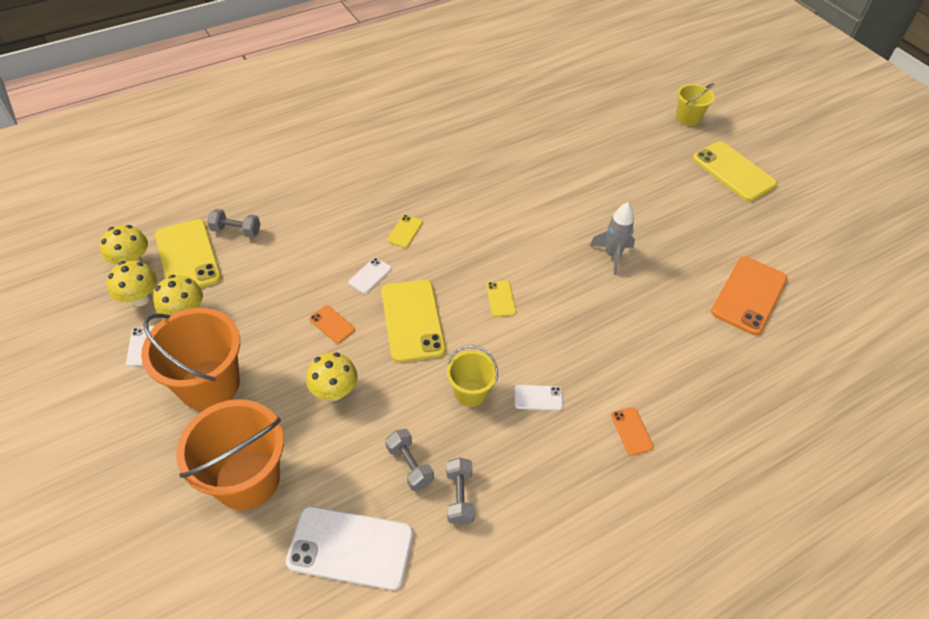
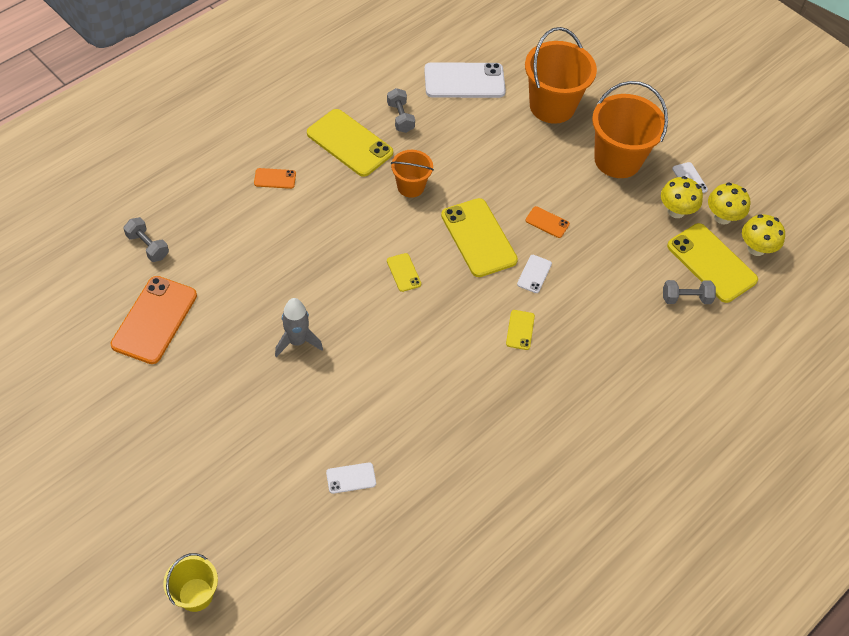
camera: 165 degrees right, 5 degrees up
yellow mushroom [306,353,358,401] -> none
grey dumbbell [385,429,434,491] -> grey dumbbell moved to [123,217,169,262]
yellow bucket [447,345,498,407] -> orange bucket [391,150,434,198]
white phone [514,385,563,411] -> white phone moved to [326,462,376,494]
orange phone [611,407,654,455] -> orange phone turned 60 degrees counterclockwise [254,168,296,189]
yellow phone [692,141,777,202] -> yellow phone moved to [307,109,393,177]

